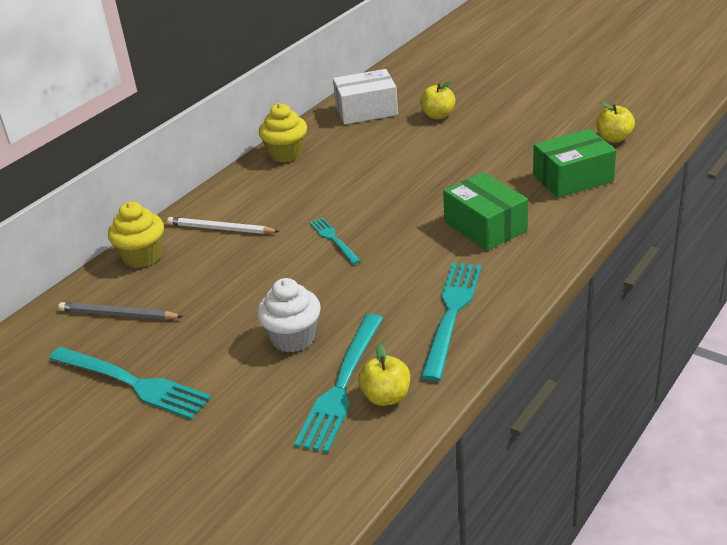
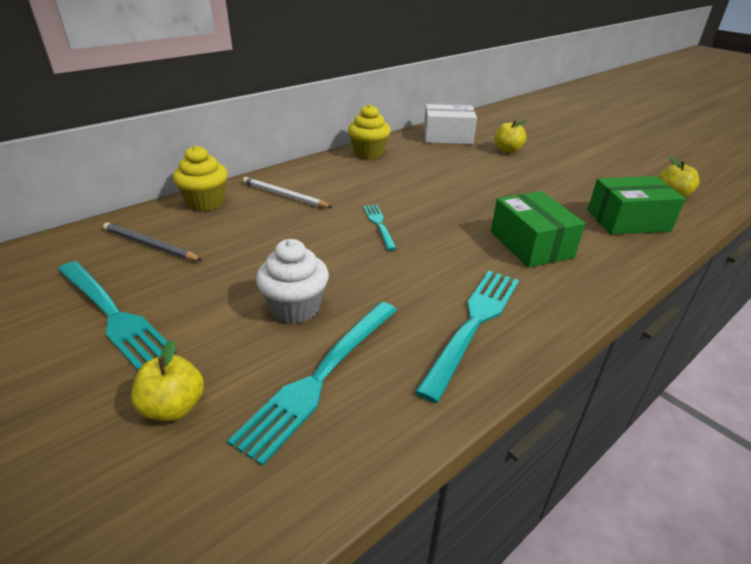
camera: 10 degrees right, 0 degrees up
yellow apple [358,344,410,406] -> yellow apple moved to [131,340,204,421]

